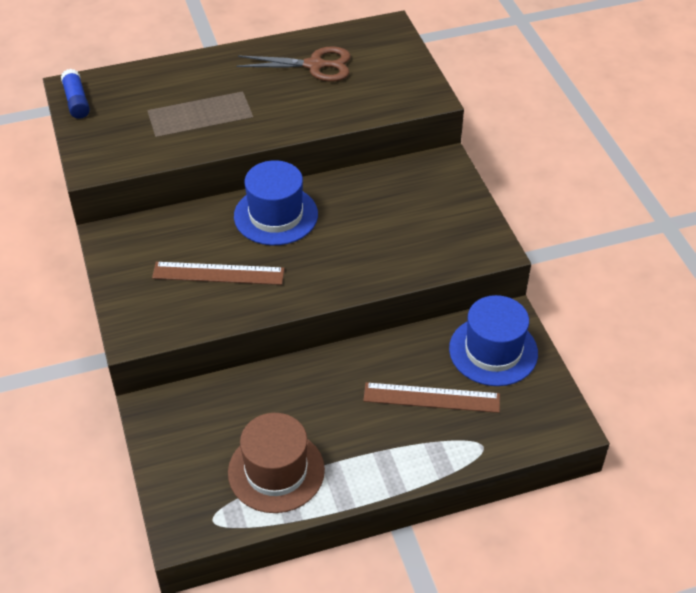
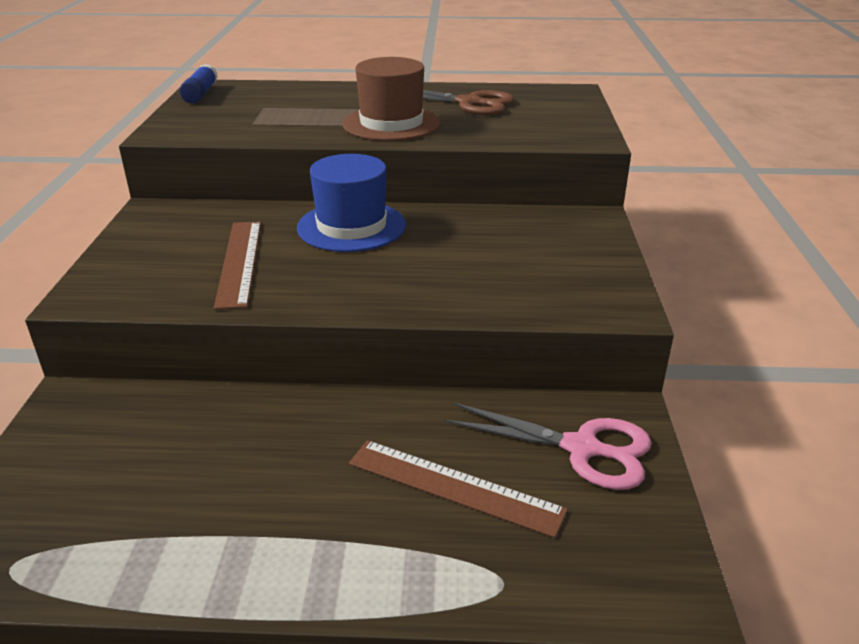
camera: 20 degrees right, 15 degrees down
brown ruler [152,262,284,285] -> brown ruler turned 60 degrees clockwise [214,222,261,310]
brown hat [228,413,325,513] -> brown hat moved to [342,57,441,141]
blue hat [449,295,538,386] -> pink scissors [444,402,652,490]

